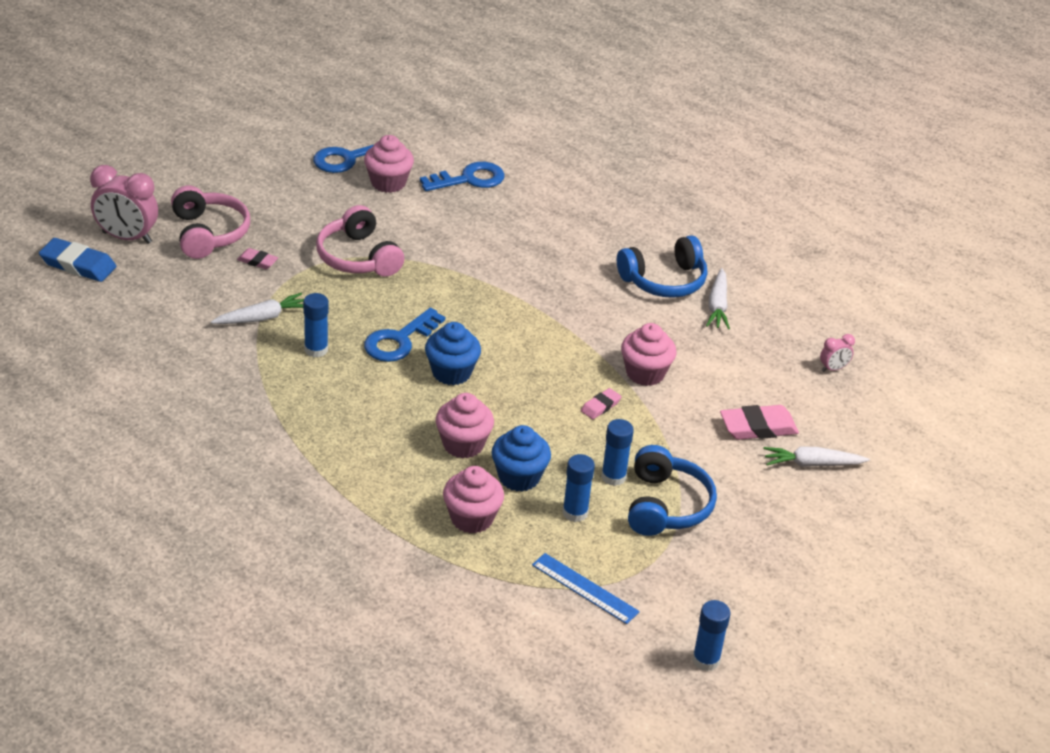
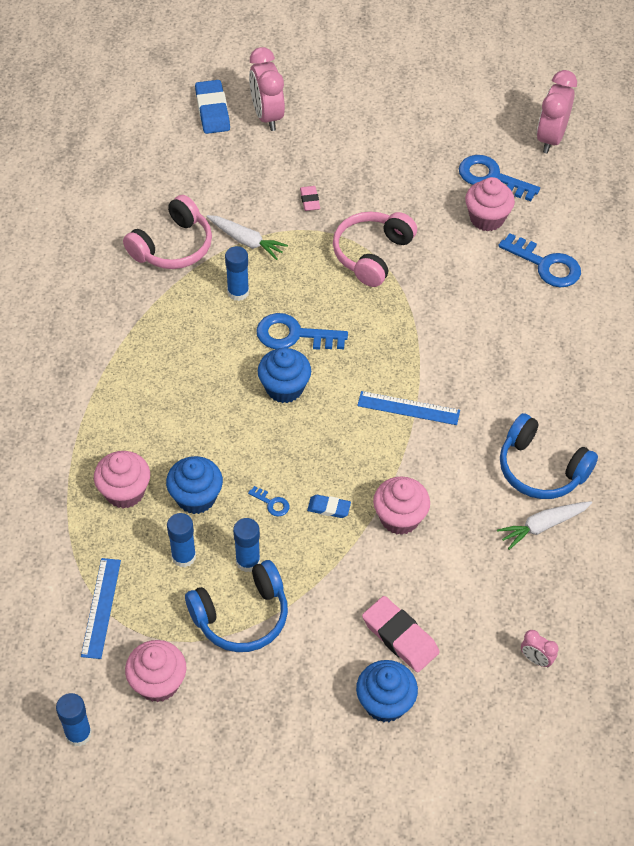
camera: 60 degrees right, 15 degrees up
pink headphones [171,186,250,259] -> pink headphones moved to [123,195,212,269]
pink cupcake [436,393,494,459] -> pink cupcake moved to [125,640,186,702]
pink eraser [581,388,622,419] -> blue eraser [307,495,351,518]
white carrot [763,446,870,467] -> blue cupcake [356,660,418,723]
none -> blue key [248,486,289,516]
none -> blue ruler [357,391,460,425]
none -> pink clock [537,70,577,154]

